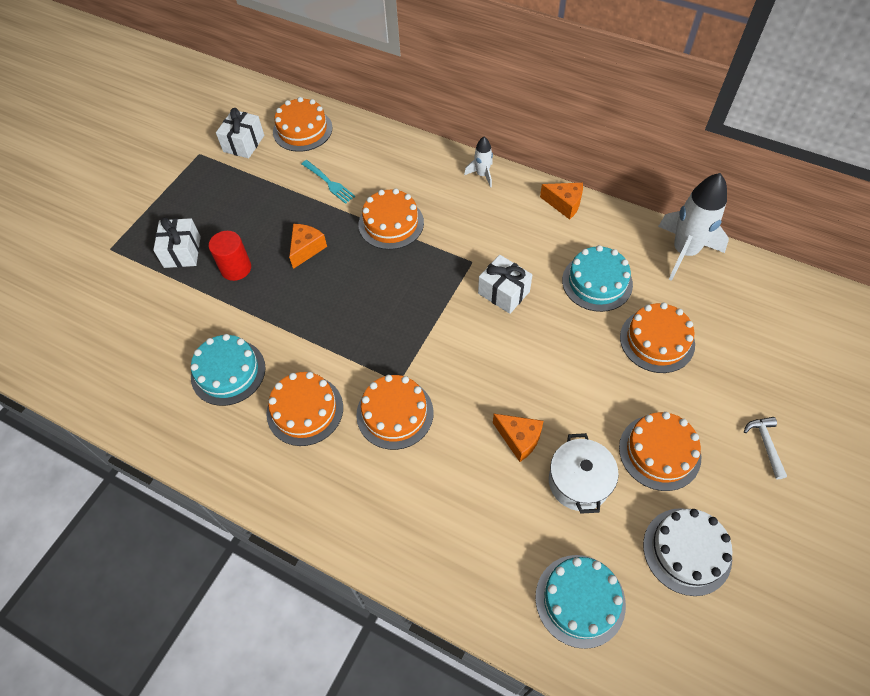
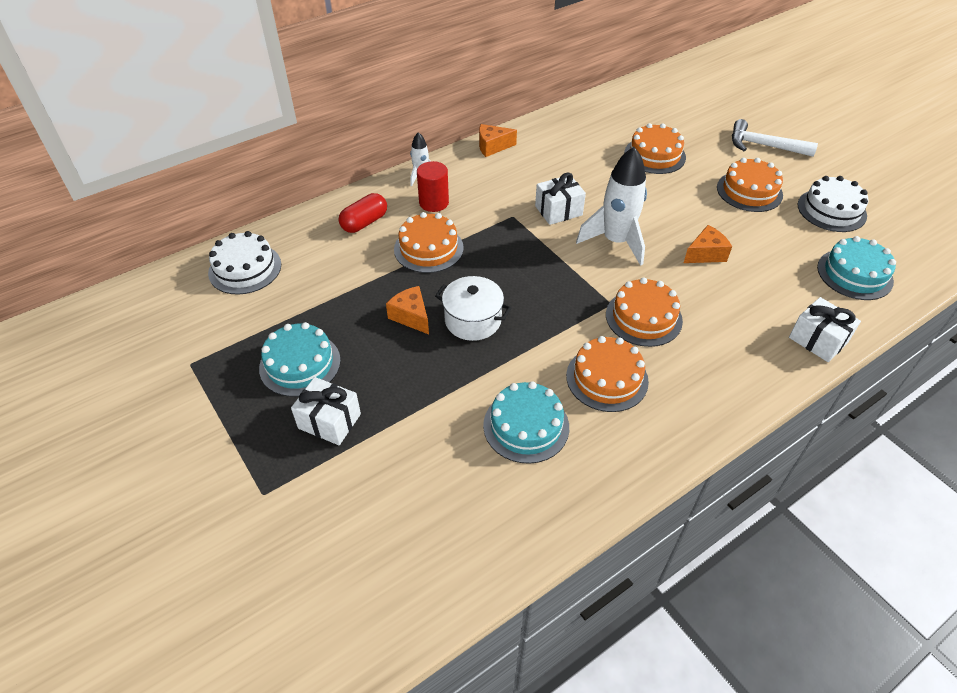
camera: 65 degrees left, 10 degrees down
red cylinder [209,231,251,281] -> red cylinder moved to [417,161,449,212]
white gift [216,108,264,158] -> white gift moved to [789,297,861,362]
orange cake [273,97,333,152] -> white cake [208,231,281,294]
turquoise fork [301,160,355,204] -> none
orange cheese [540,183,583,220] -> orange cheese turned 150 degrees counterclockwise [479,124,517,157]
white pot [549,433,619,514] -> white pot moved to [435,276,511,341]
turquoise cake [562,245,633,312] -> turquoise cake moved to [259,322,341,397]
white rocket [658,173,729,281] -> white rocket moved to [576,147,647,266]
white hammer [744,417,787,479] -> white hammer [732,119,818,157], size x1.72
none -> red capsule [339,193,387,233]

